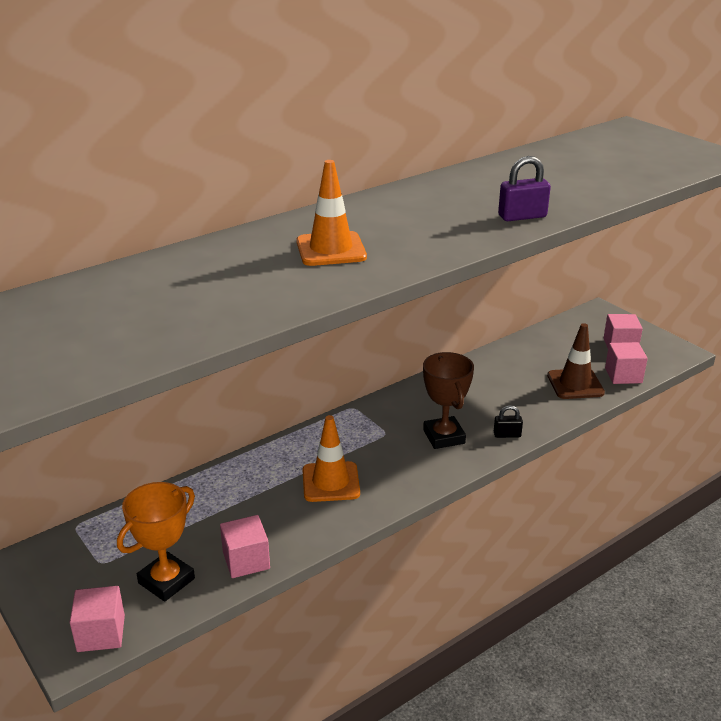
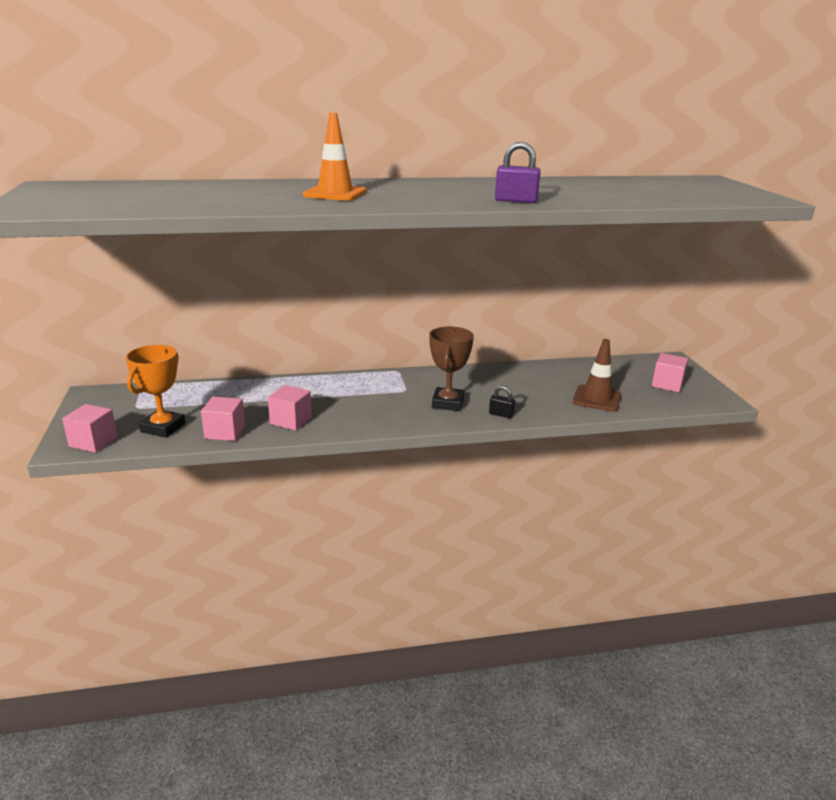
camera: 25 degrees right, 5 degrees down
orange trophy [117,482,195,602] -> orange trophy turned 45 degrees counterclockwise [126,345,185,438]
orange traffic cone [303,415,360,502] -> none
pink cube [605,342,648,384] -> pink cube moved to [268,385,312,430]

